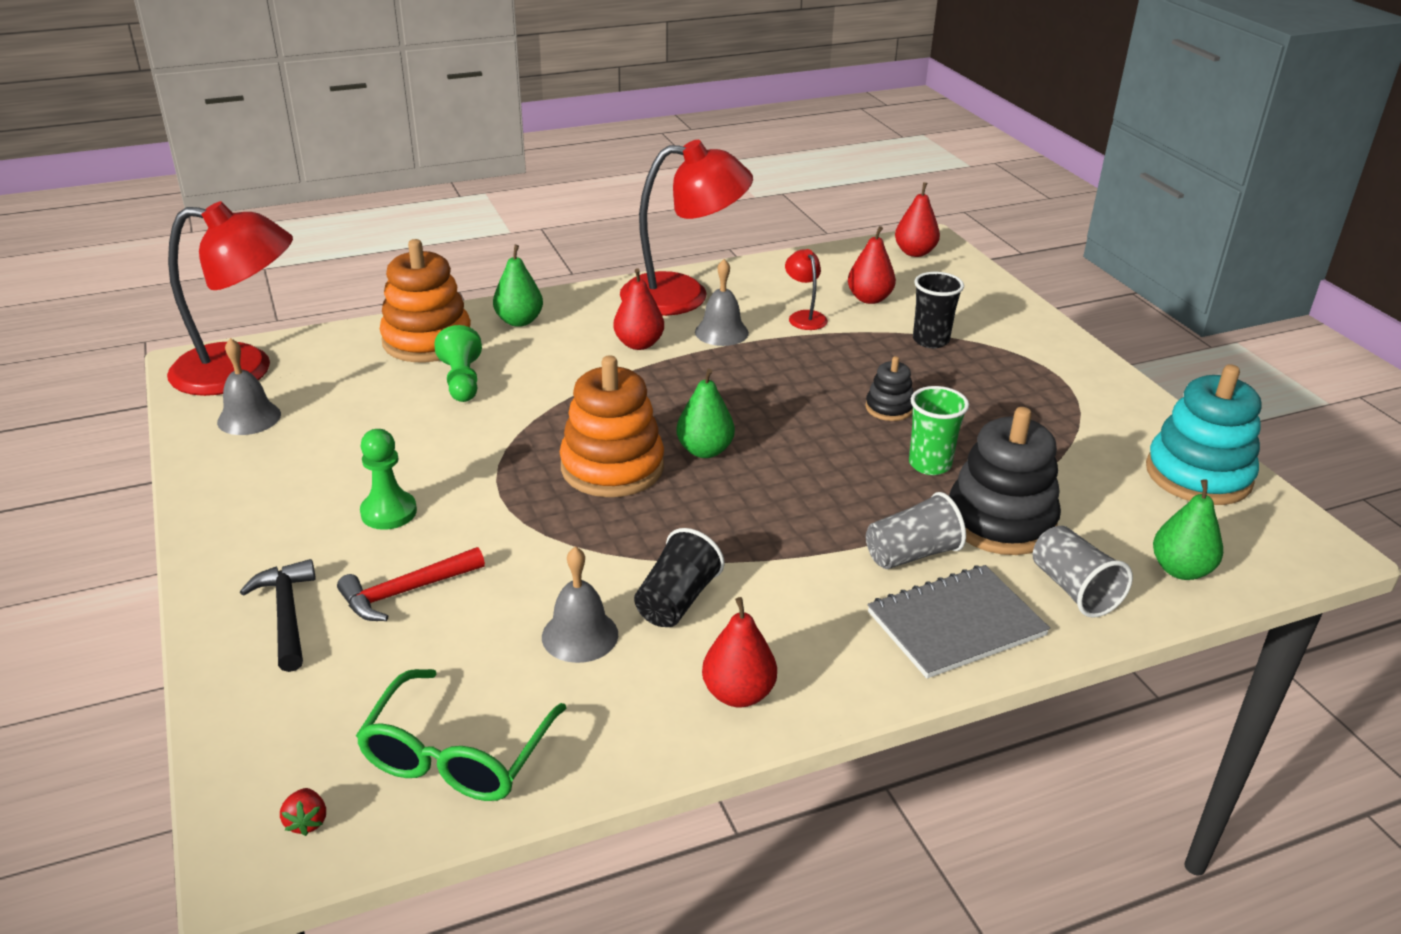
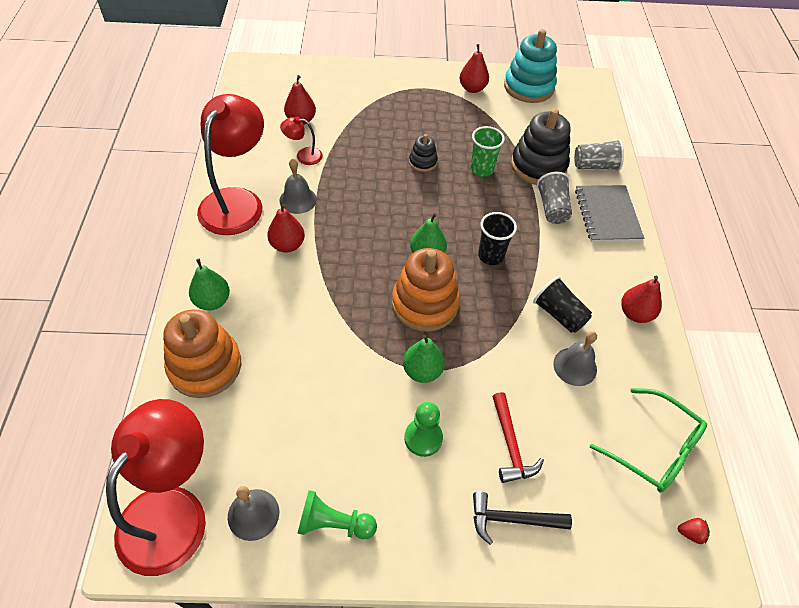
camera: 70 degrees left, 20 degrees up
green pawn [434,325,482,402] -> green pawn moved to [298,490,377,539]
red pear [895,182,940,257] -> red pear moved to [460,44,489,93]
black cup [913,272,964,348] -> black cup moved to [478,212,517,265]
green pear [1153,479,1223,580] -> green pear moved to [403,335,445,383]

